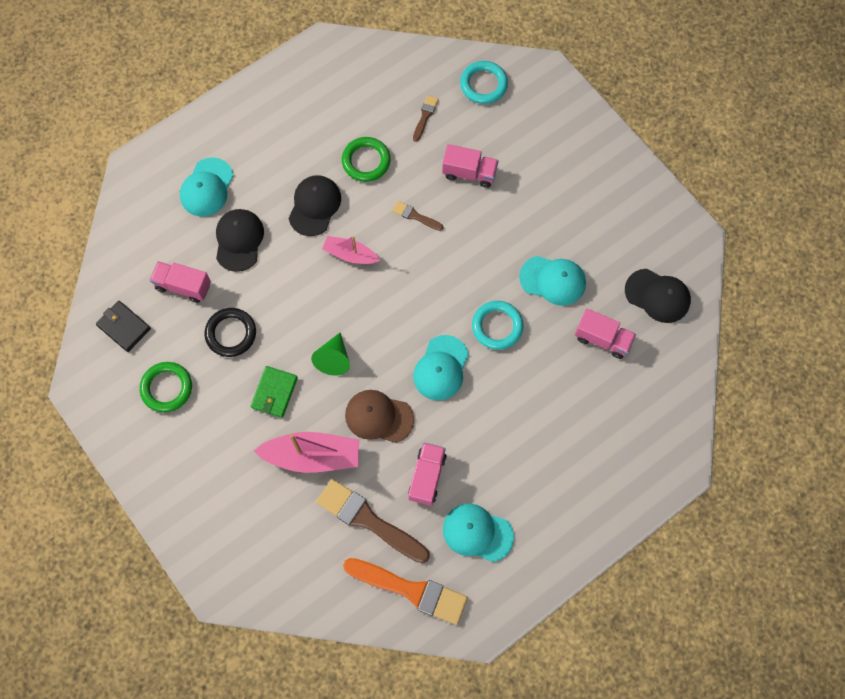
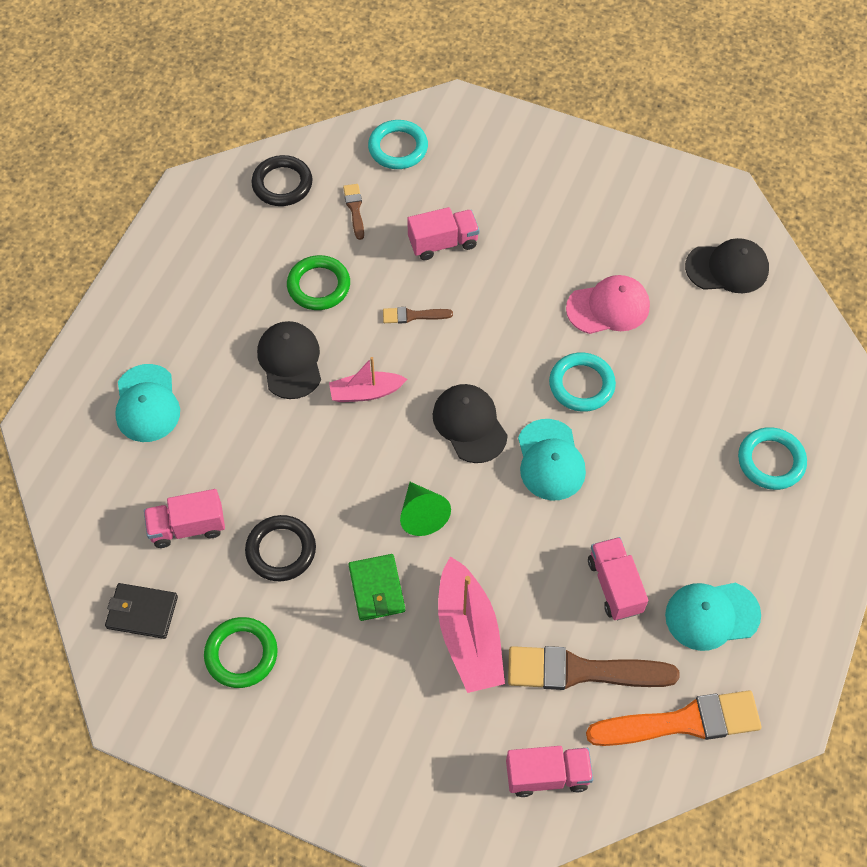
camera: 30 degrees left, 10 degrees down
black cap [216,209,264,272] -> black cap moved to [433,384,508,463]
pink boat [254,432,359,473] -> pink boat turned 105 degrees clockwise [438,556,505,693]
brown cap [345,390,414,443] -> none
turquoise cap [519,256,586,306] -> pink cap [566,275,650,334]
pink truck [575,308,636,359] -> pink truck moved to [506,746,593,797]
none -> black ring [251,155,313,206]
none -> turquoise ring [738,427,807,490]

